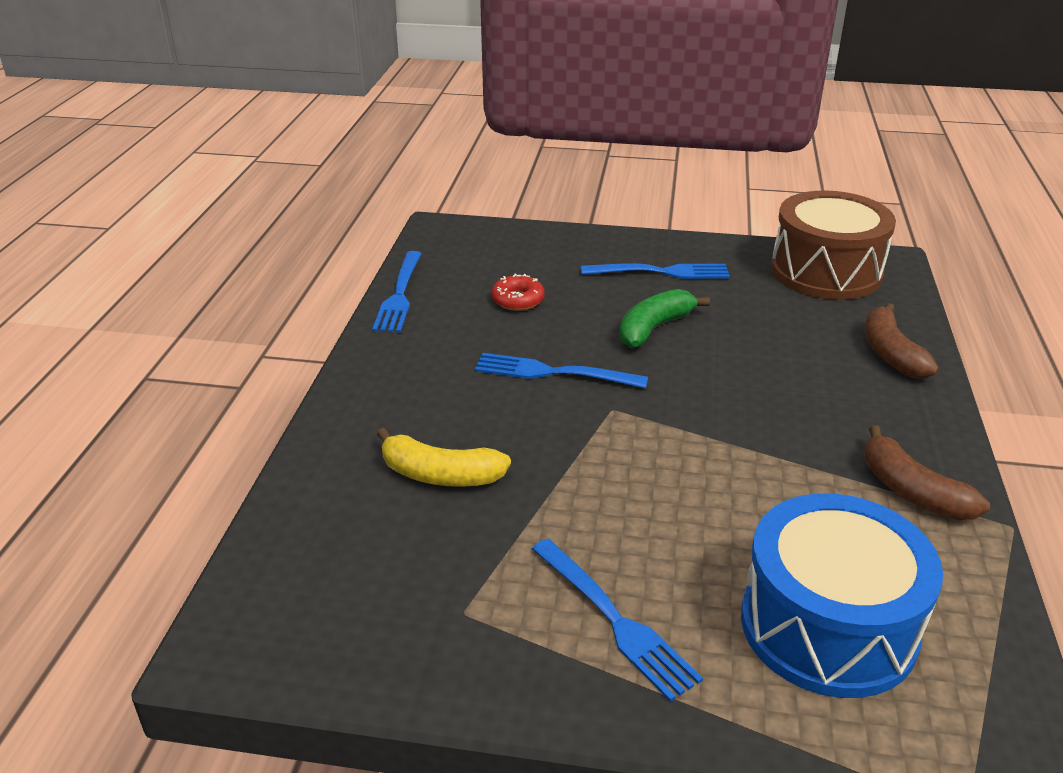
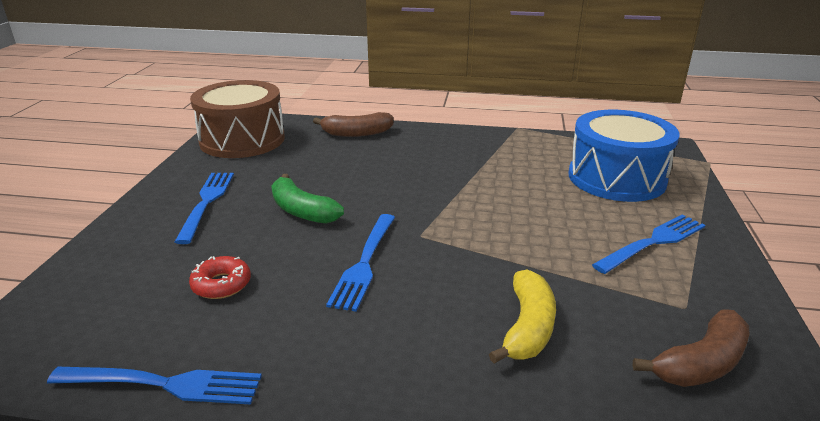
camera: 90 degrees left, 5 degrees down
brown banana [864,425,990,520] -> brown banana moved to [633,309,749,387]

